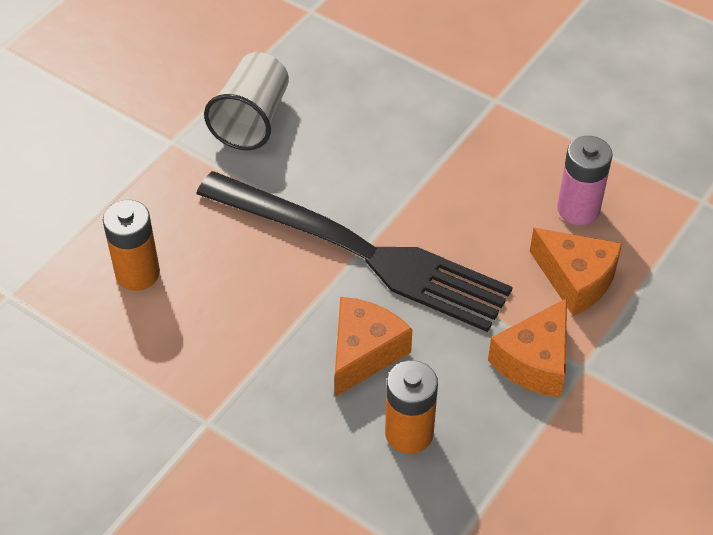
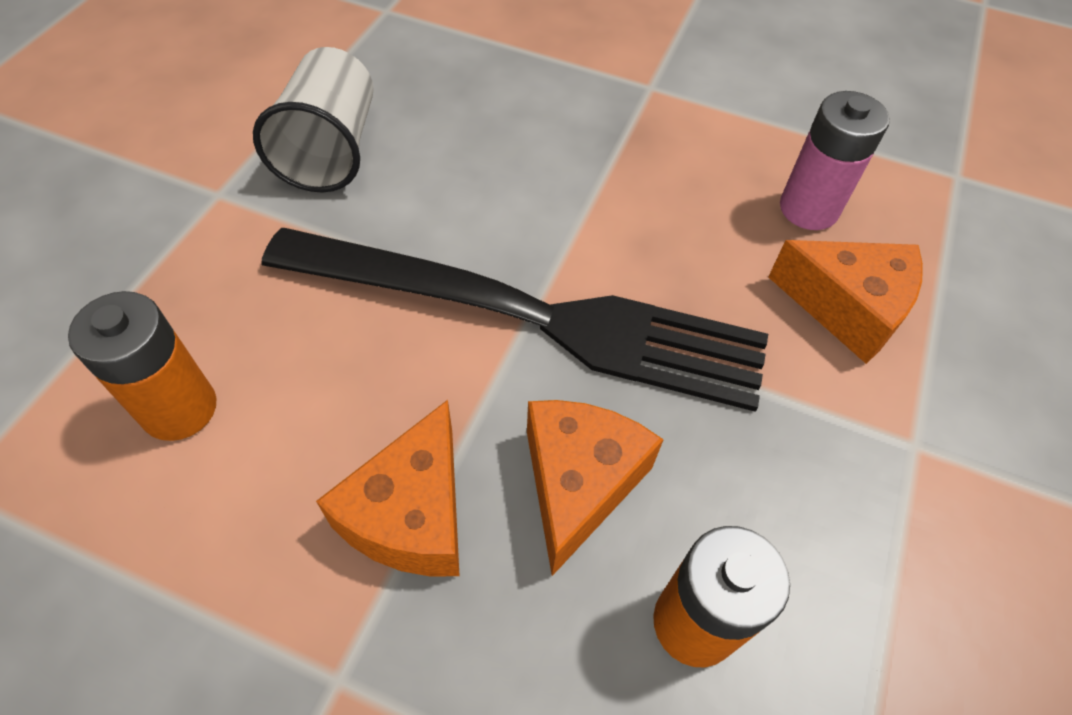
camera: 15 degrees left, 5 degrees up
orange cheese [488,298,567,398] -> orange cheese moved to [316,400,460,576]

